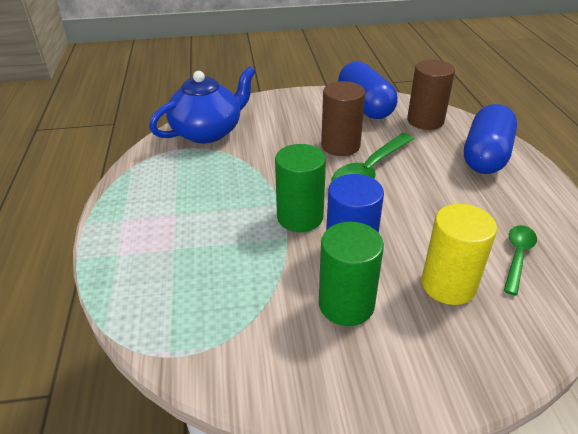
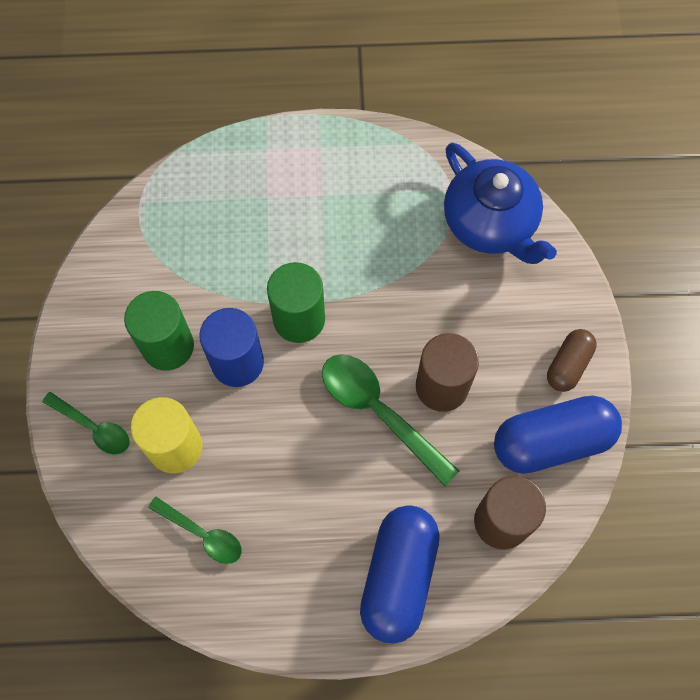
camera: 95 degrees right, 30 degrees up
blue capsule [464,104,517,174] -> blue capsule turned 75 degrees clockwise [360,505,440,644]
none -> green spoon [42,392,130,455]
none -> brown capsule [547,329,597,392]

